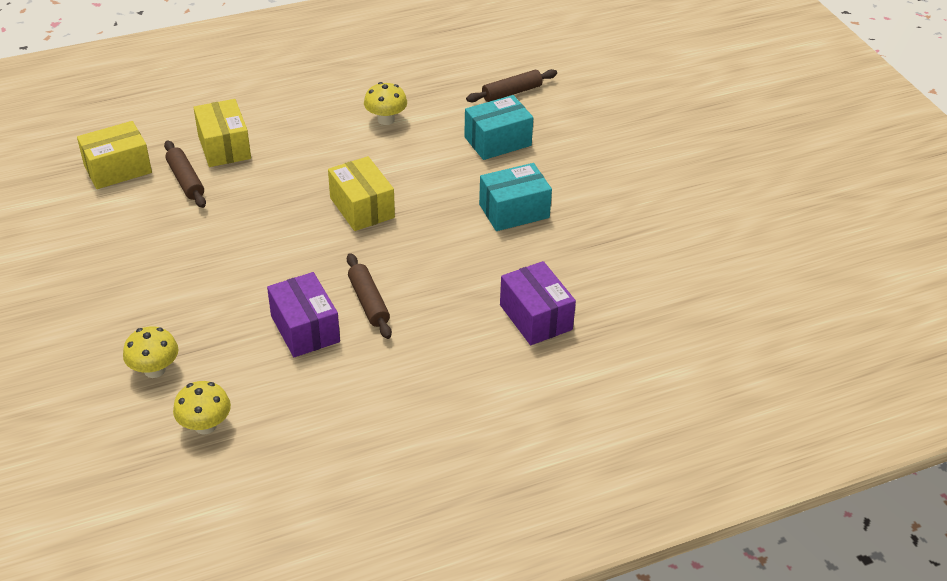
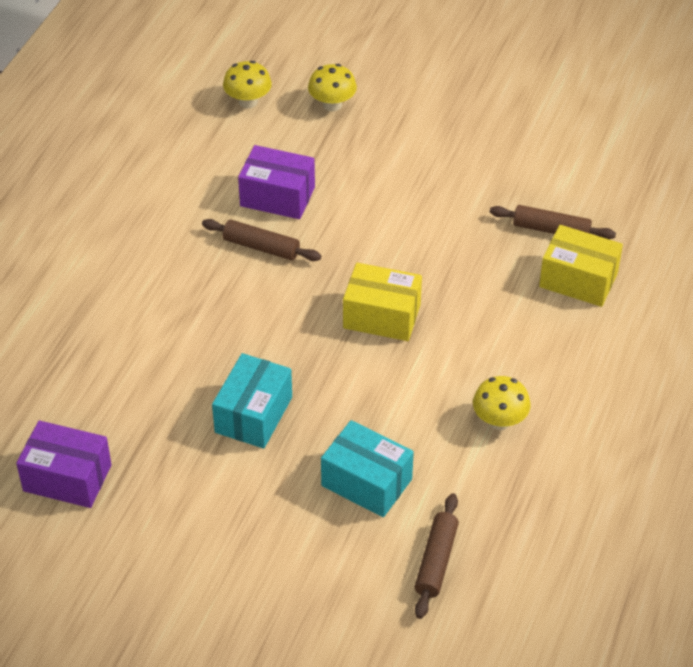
camera: 135 degrees right, 5 degrees up
yellow box [77,121,152,189] -> none
turquoise box [464,95,533,160] -> turquoise box turned 75 degrees counterclockwise [321,420,414,517]
purple box [500,261,576,345] -> purple box moved to [16,420,112,508]

